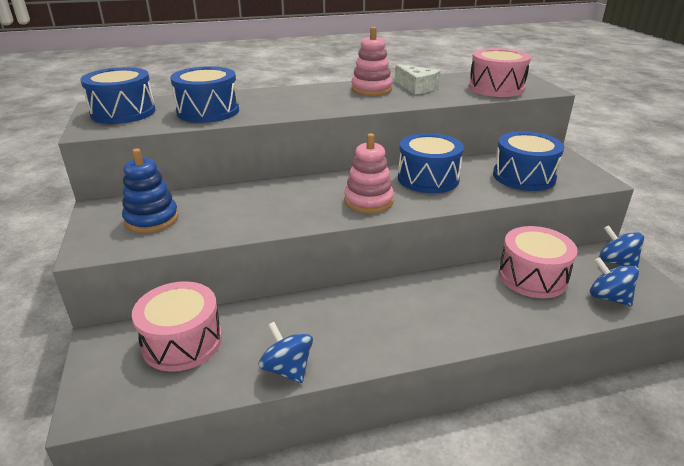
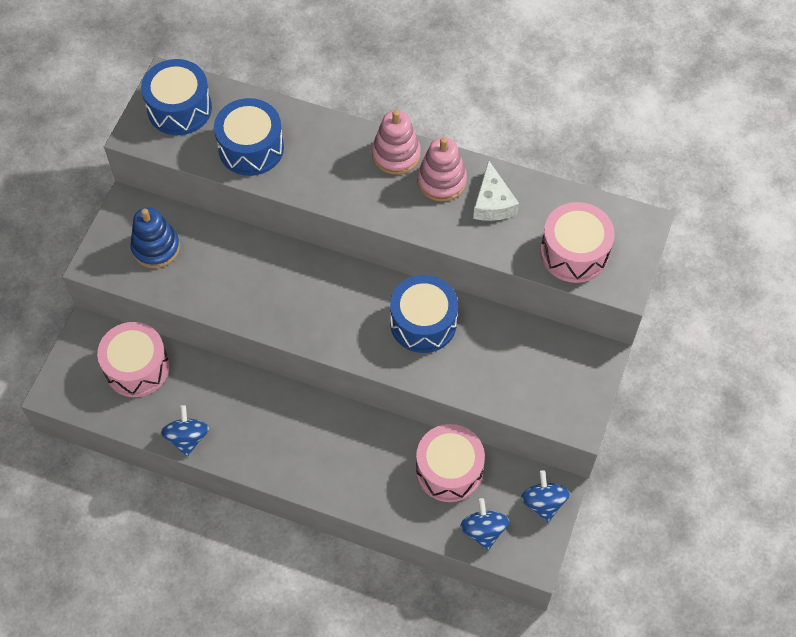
camera: 35 degrees right, 30 degrees up
pink stacking toy [344,133,394,213] -> pink stacking toy moved to [372,110,421,175]
blue drum [493,131,564,191] -> none

